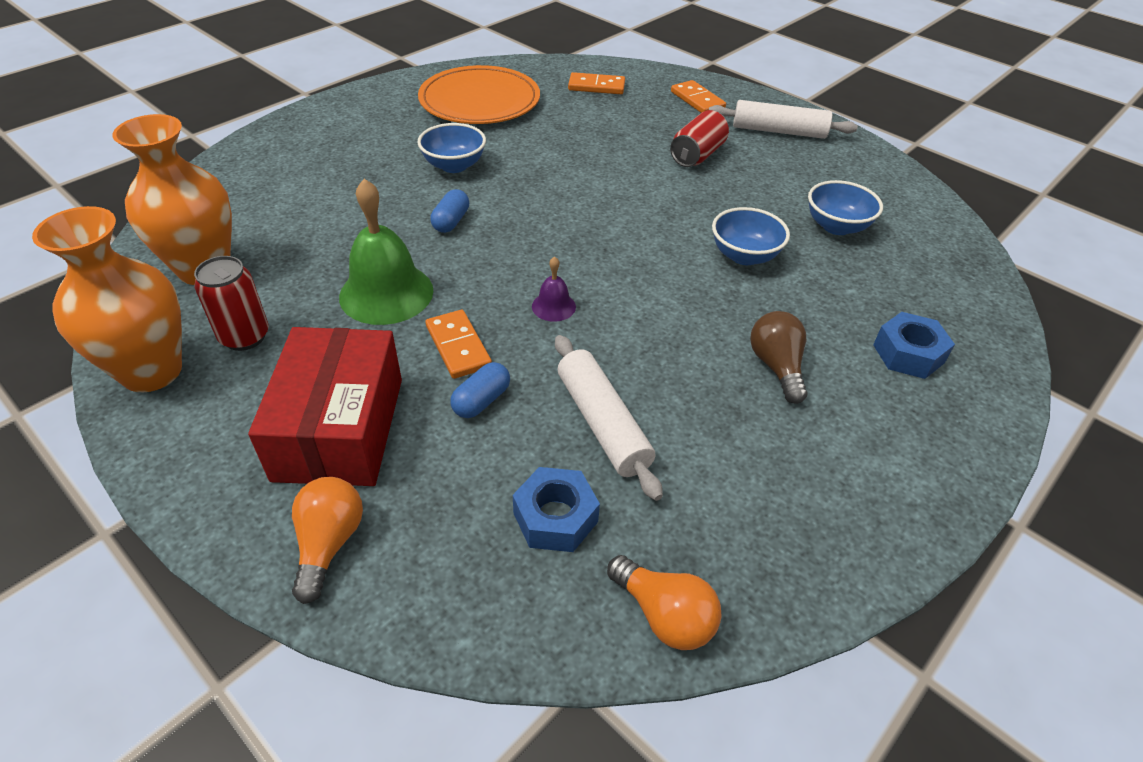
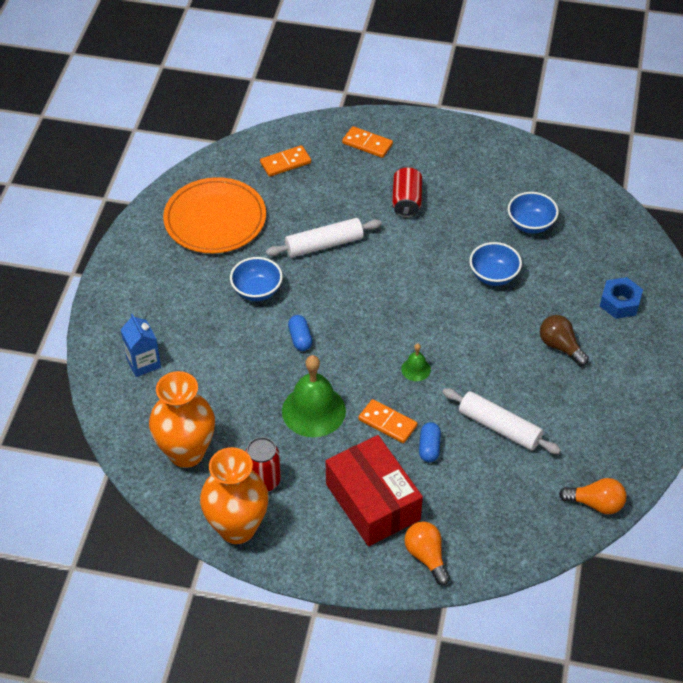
camera: 30 degrees left, 5 degrees up
blue nut [513,467,600,552] -> none
purple bell [532,256,576,322] -> green bell [401,343,431,381]
white rolling pin [709,100,858,139] -> white rolling pin moved to [266,218,382,258]
none -> blue carton [120,314,161,377]

